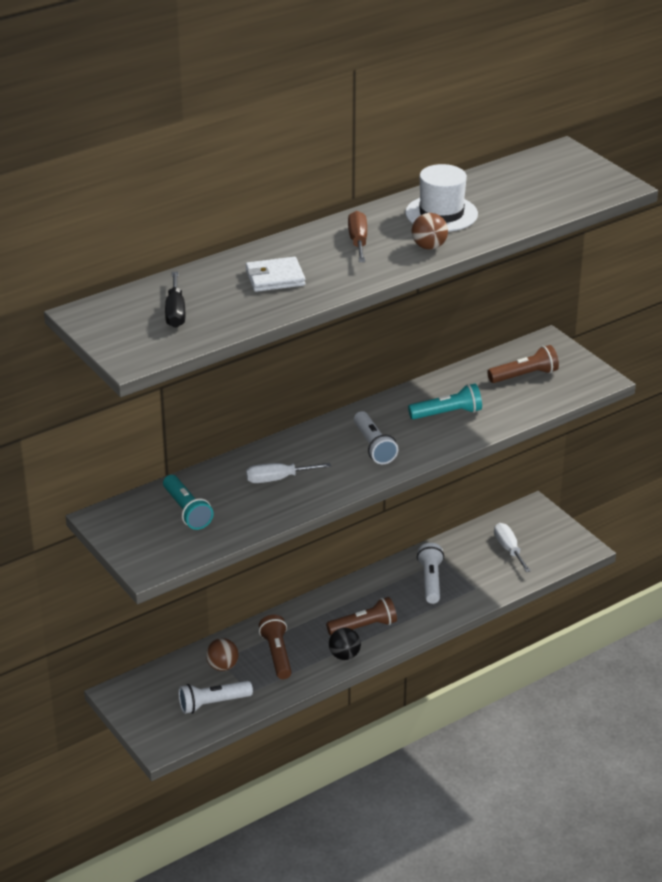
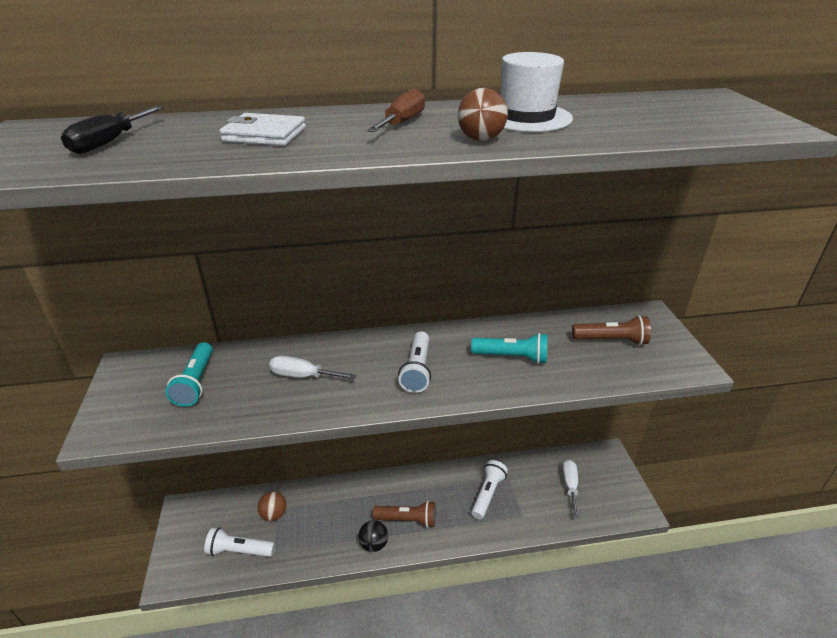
camera: 25 degrees right, 0 degrees up
brown flashlight [259,615,292,679] -> none

